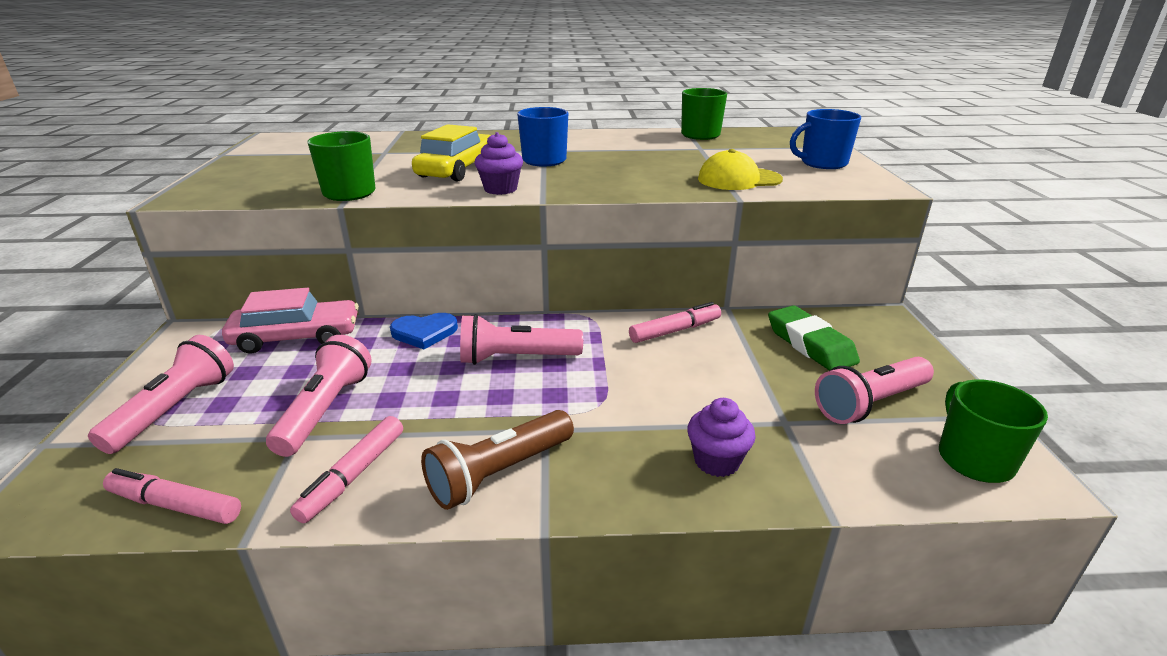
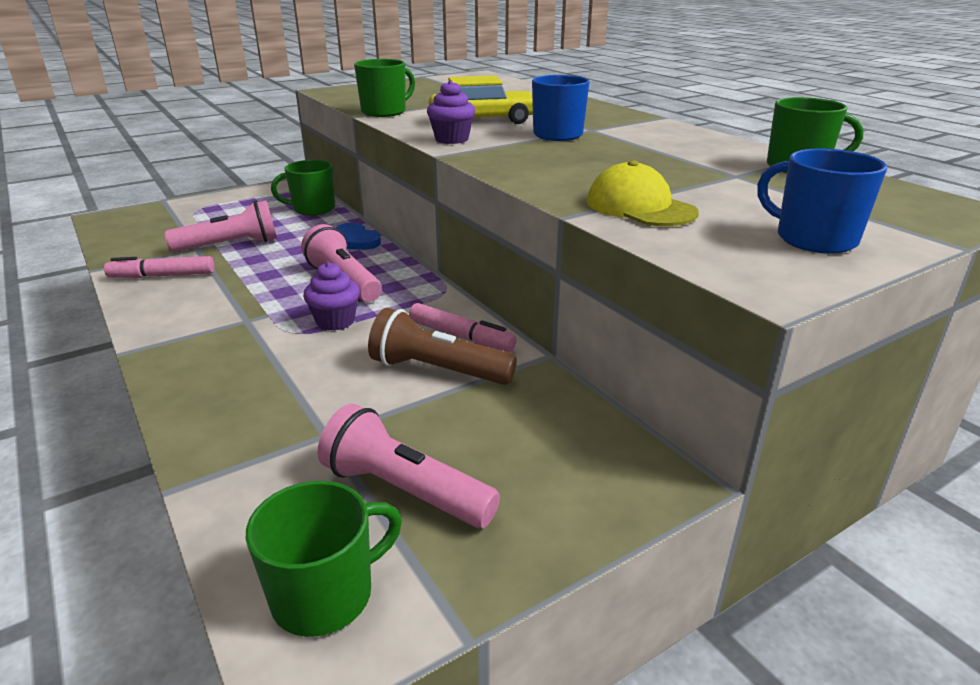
camera: 60 degrees right, 0 degrees up
pink flashlight [88,335,234,454] -> none
pink marker [103,468,241,524] -> none
pink car [222,288,359,354] -> green mug [271,160,335,216]
brown flashlight [421,410,574,510] -> brown flashlight moved to [368,308,517,385]
purple cupcake [687,398,756,477] -> purple cupcake moved to [303,262,360,331]
green eraser [768,305,860,371] -> none

